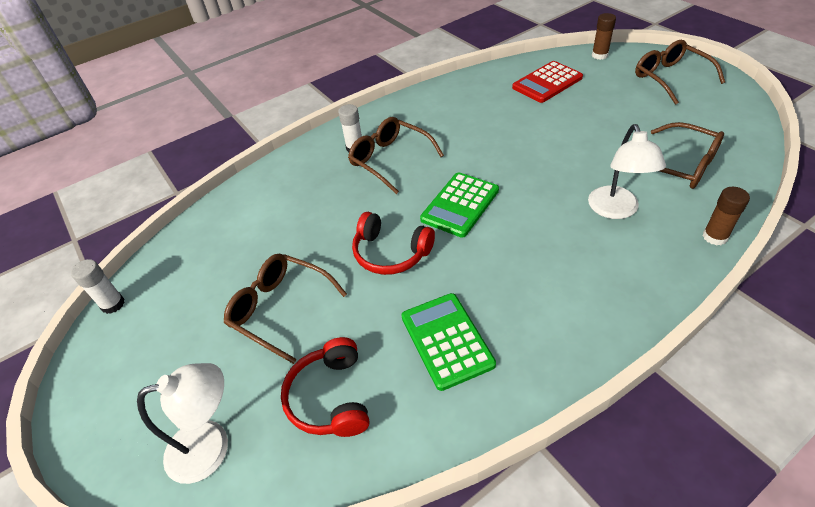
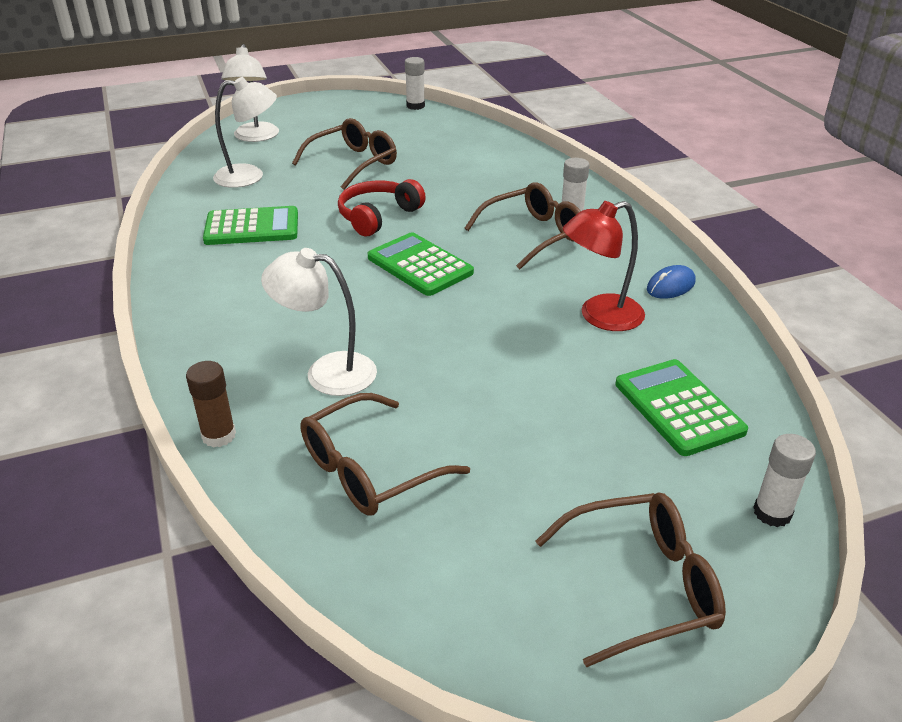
camera: 100 degrees right, 10 degrees down
red headphones [281,337,369,437] -> white lamp [213,77,277,188]
red calculator [512,61,583,103] -> green calculator [615,359,748,456]
brown glue stick [592,13,616,60] -> white glue stick [753,434,816,527]
none -> red lamp [563,201,645,331]
none -> blue mouse [647,265,695,299]

